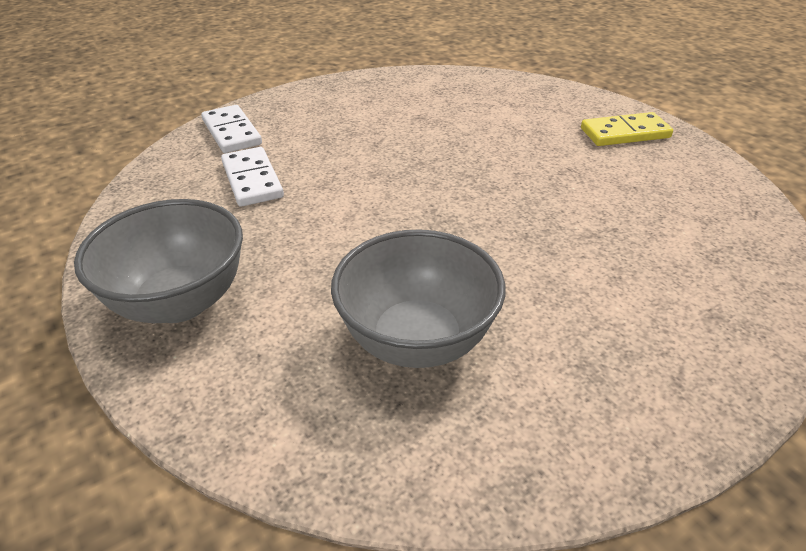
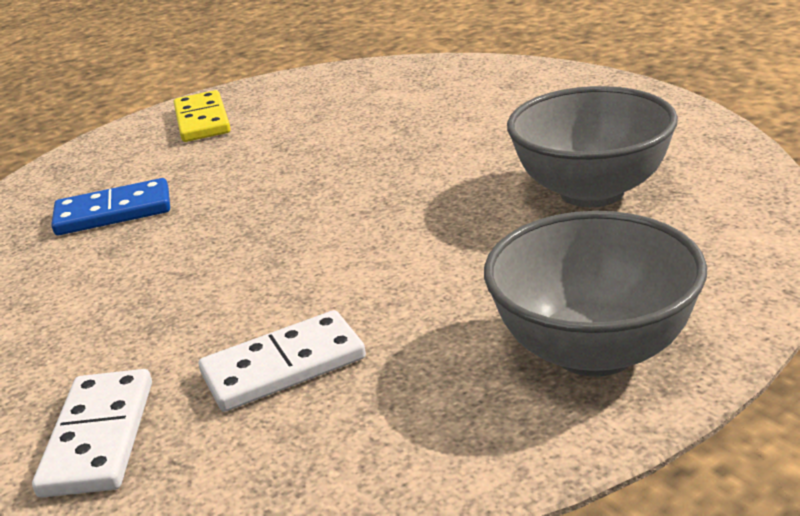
camera: 90 degrees left, 10 degrees down
white domino [201,105,262,153] -> white domino turned 60 degrees counterclockwise [32,369,152,498]
none -> blue domino [51,178,170,235]

